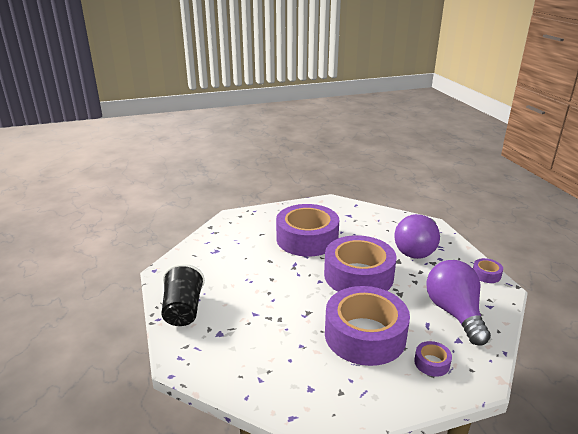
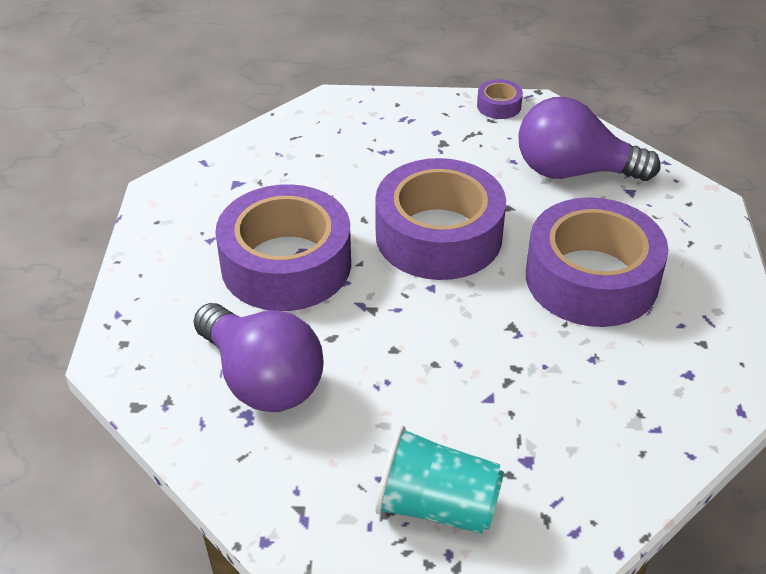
camera: 70 degrees left, 15 degrees up
black cup [161,264,205,326] -> turquoise cup [375,426,504,534]
purple light bulb [394,214,440,259] -> purple light bulb moved to [194,303,324,412]
purple tape [414,341,452,377] -> none

